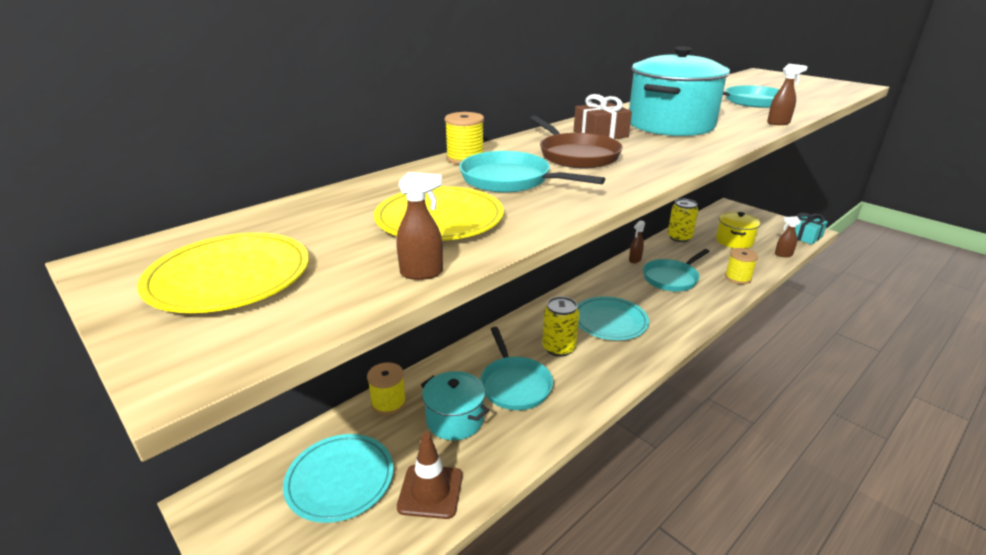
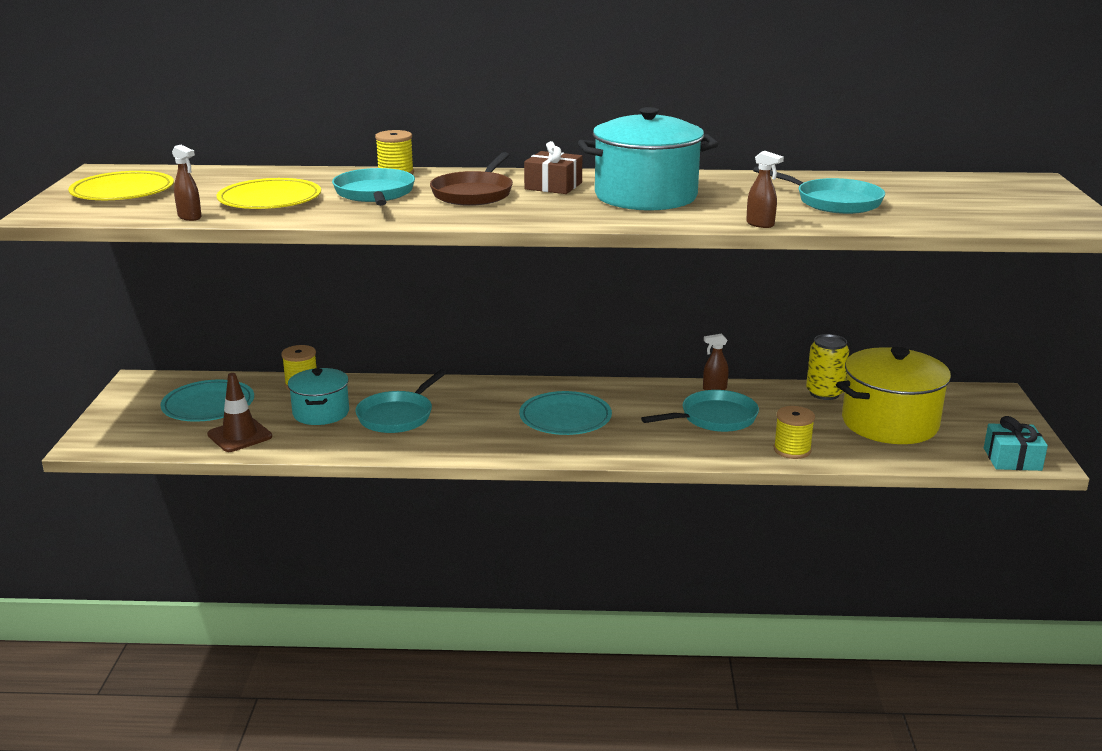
camera: 45 degrees right, 5 degrees down
yellow can [542,296,579,357] -> none
turquoise pan [643,249,710,292] -> turquoise pan turned 150 degrees clockwise [641,390,759,432]
yellow pot [716,212,760,249] -> yellow pot [836,347,955,444], size x1.66
brown spray bottle [775,216,801,257] -> none

